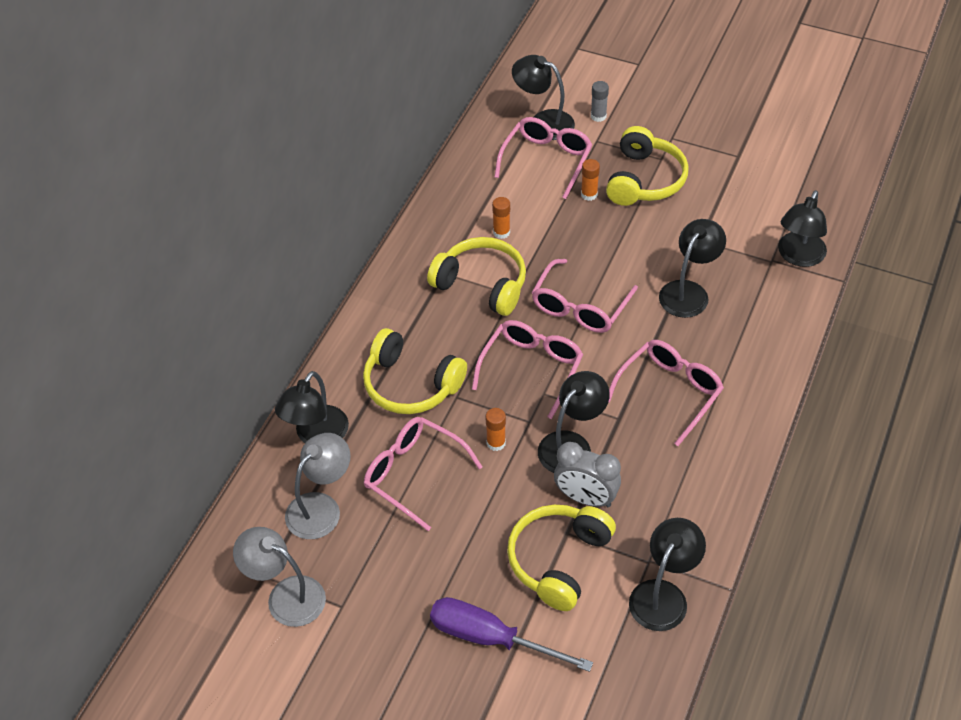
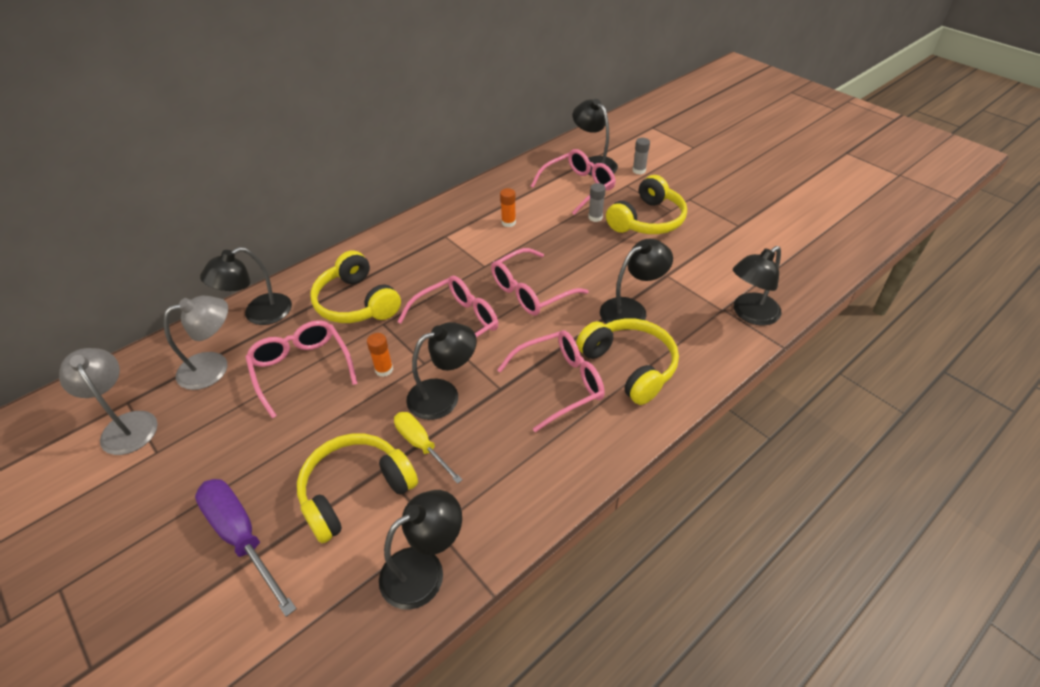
camera: 25 degrees right, 5 degrees down
yellow headphones [427,237,526,316] -> yellow headphones moved to [576,318,679,405]
grey clock [554,442,621,507] -> yellow screwdriver [394,412,463,484]
orange glue stick [581,159,600,201] -> grey glue stick [588,183,606,222]

